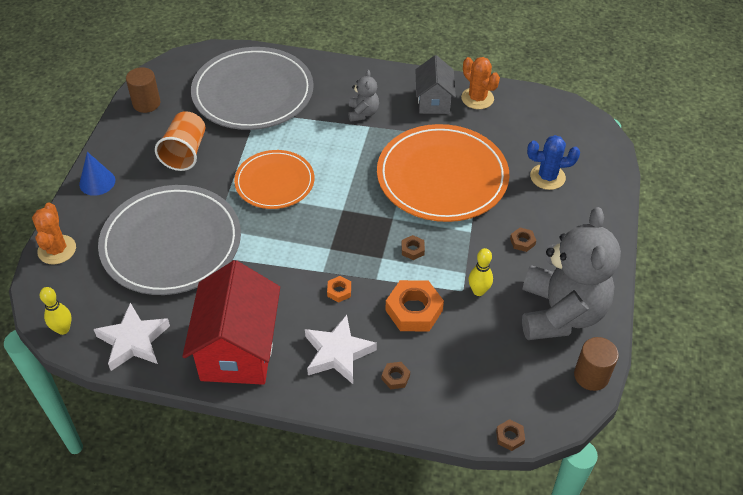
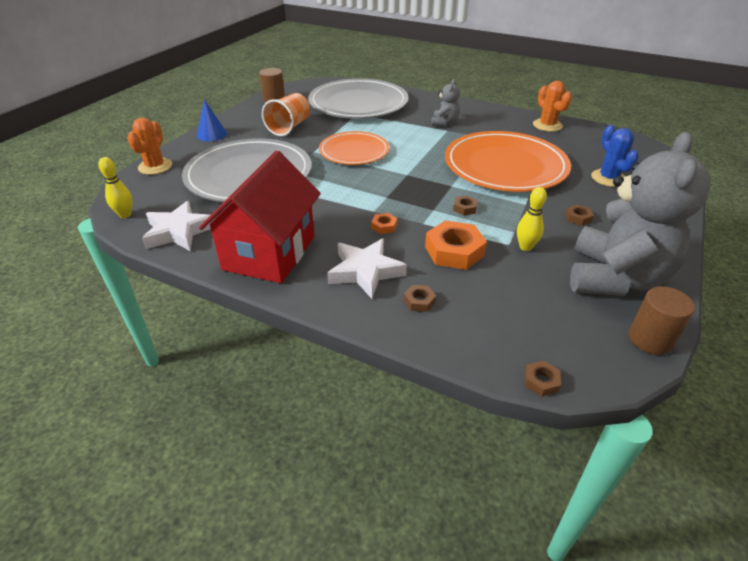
camera: 15 degrees right, 10 degrees down
grey house [415,55,456,114] -> none
blue cactus [527,135,580,190] -> blue cactus turned 60 degrees clockwise [591,125,639,187]

